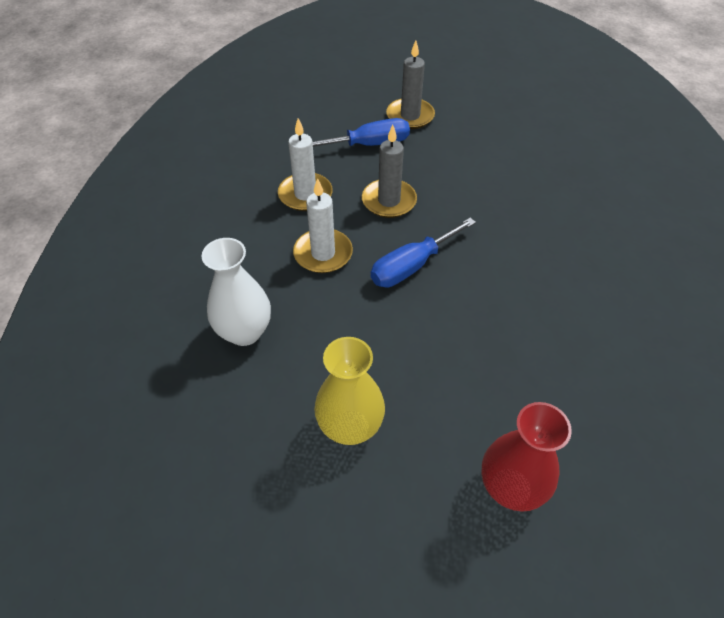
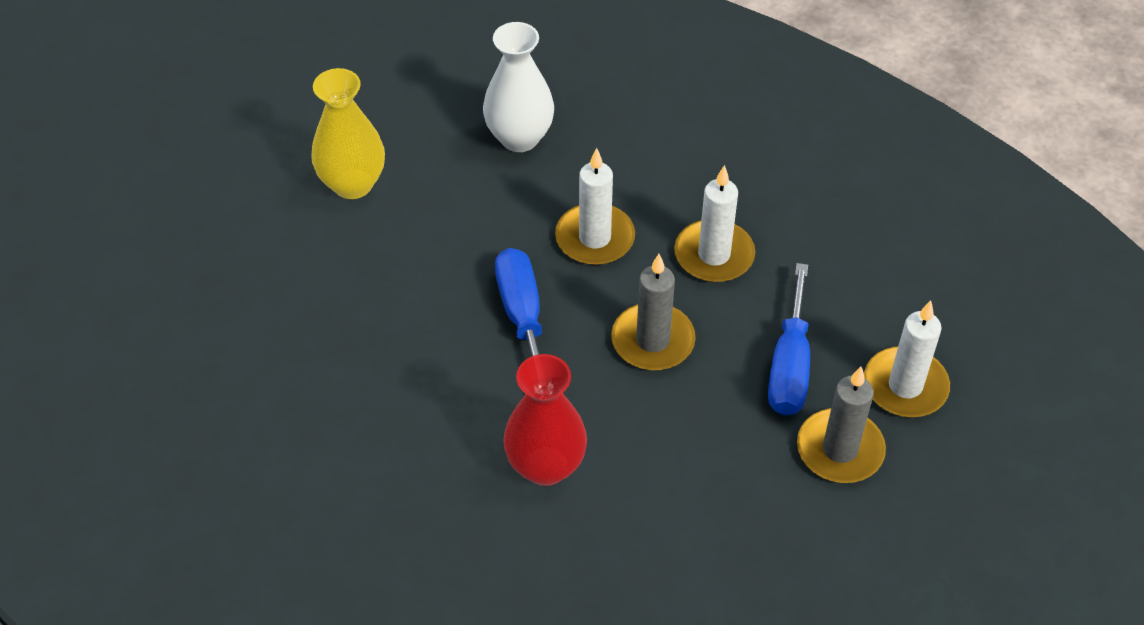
camera: 115 degrees right, 0 degrees up
red vase [482,402,572,512] -> red vase moved to [503,354,587,486]
none -> white candle [864,300,950,417]

